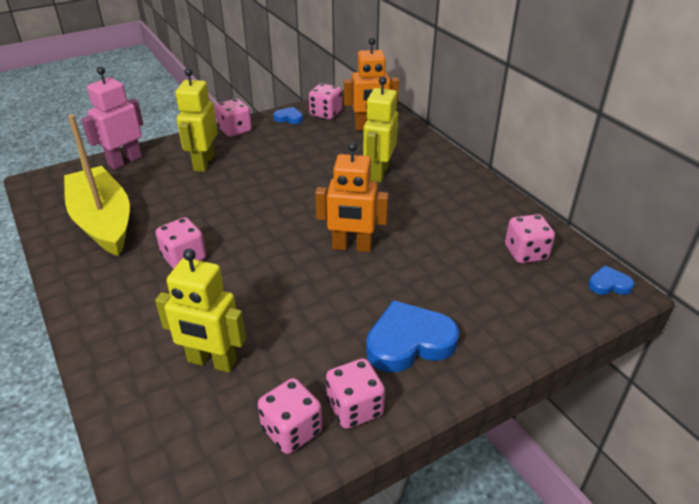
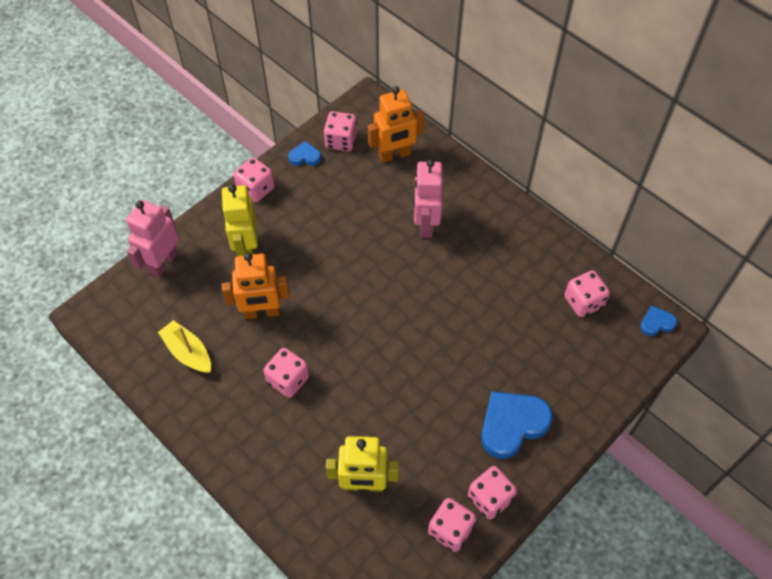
camera: 15 degrees left, 20 degrees up
yellow boat [64,115,130,256] -> yellow boat [158,320,211,373], size x0.53
orange robot [315,142,389,252] -> orange robot moved to [222,253,290,319]
yellow robot [363,77,398,182] -> pink robot [414,159,443,238]

